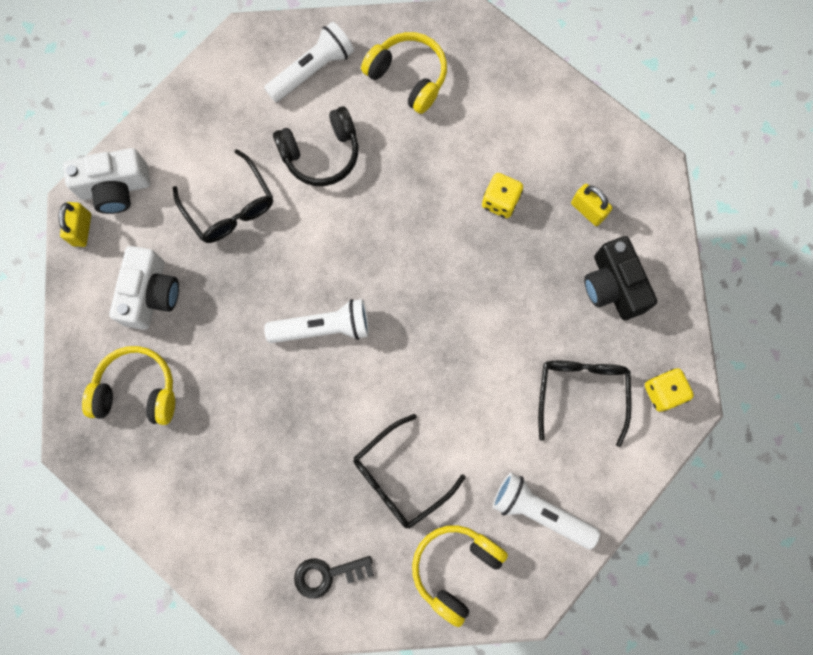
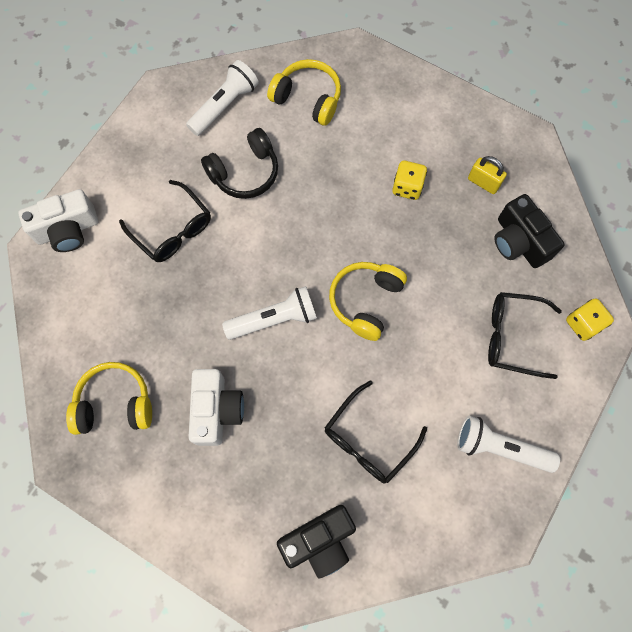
camera: 10 degrees left, 5 degrees down
yellow padlock [58,202,91,247] -> none
white camera [109,246,179,330] -> white camera moved to [189,369,244,446]
black key [294,556,374,598] -> black camera [277,505,356,578]
yellow headphones [412,525,508,627] -> yellow headphones moved to [329,262,407,341]
black glasses [538,361,632,447] -> black glasses turned 75 degrees counterclockwise [488,292,562,379]

